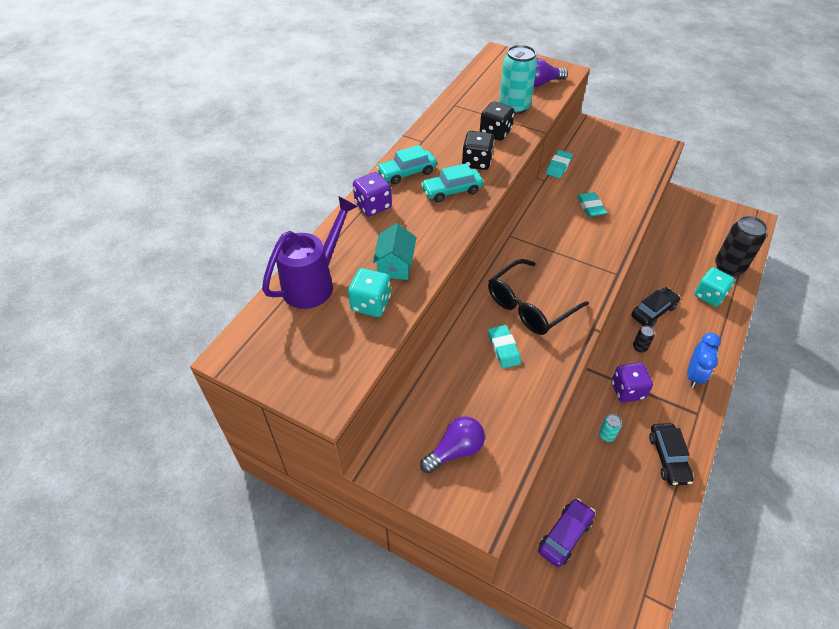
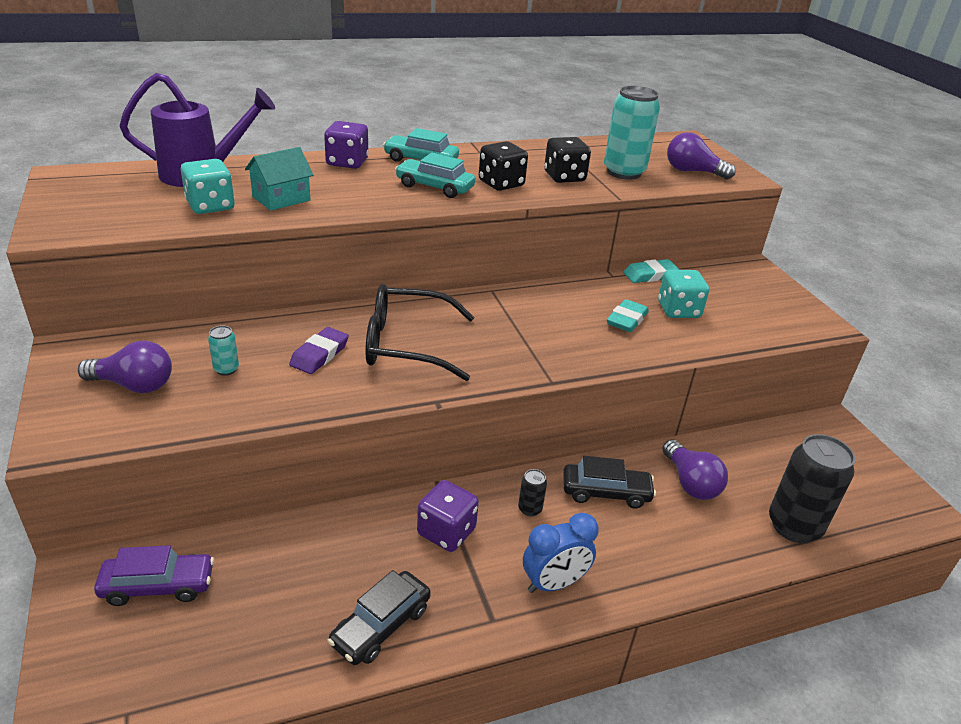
camera: 40 degrees right, 15 degrees down
turquoise eraser [488,325,521,368] -> purple eraser [289,327,349,374]
turquoise can [599,414,622,442] -> turquoise can moved to [208,325,239,376]
turquoise dice [694,268,735,307] -> turquoise dice moved to [658,270,709,318]
none -> purple light bulb [662,440,728,500]

